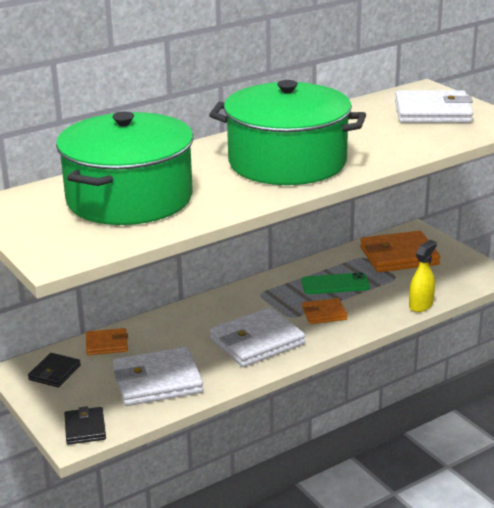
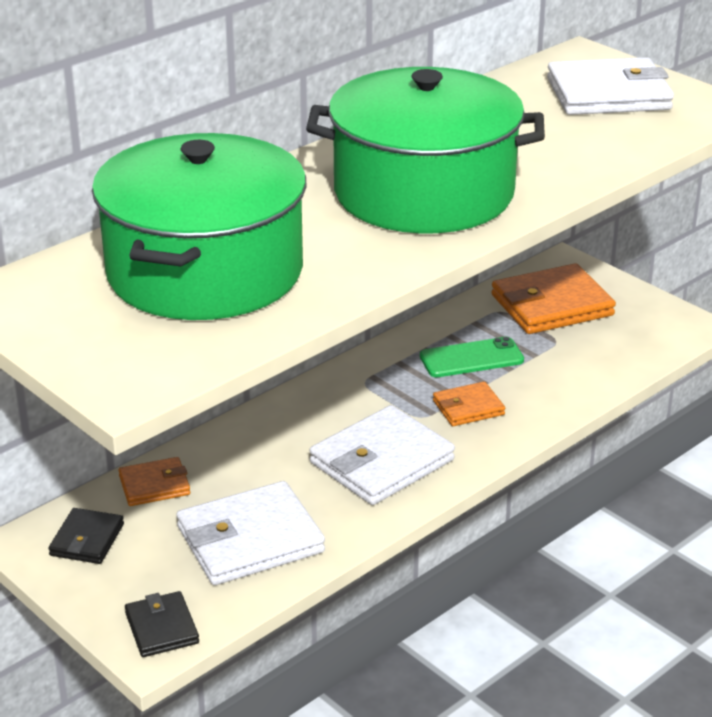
camera: 10 degrees left, 5 degrees up
yellow spray bottle [409,240,437,312] -> none

